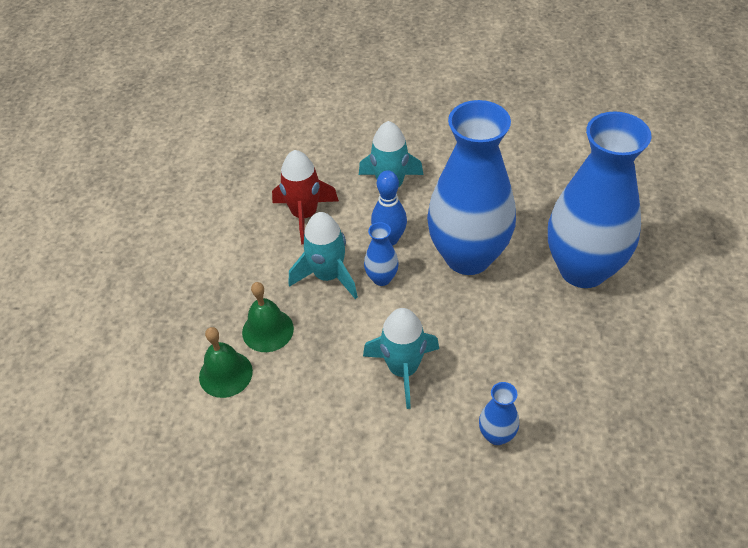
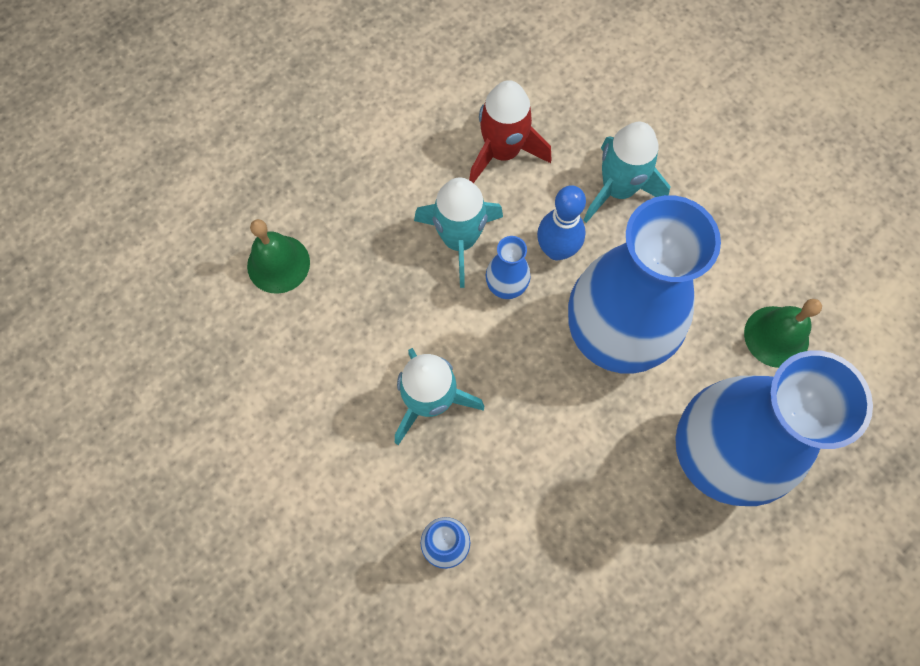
camera: 40 degrees right, 20 degrees up
green bell [242,282,294,352] -> green bell moved to [744,299,822,368]

